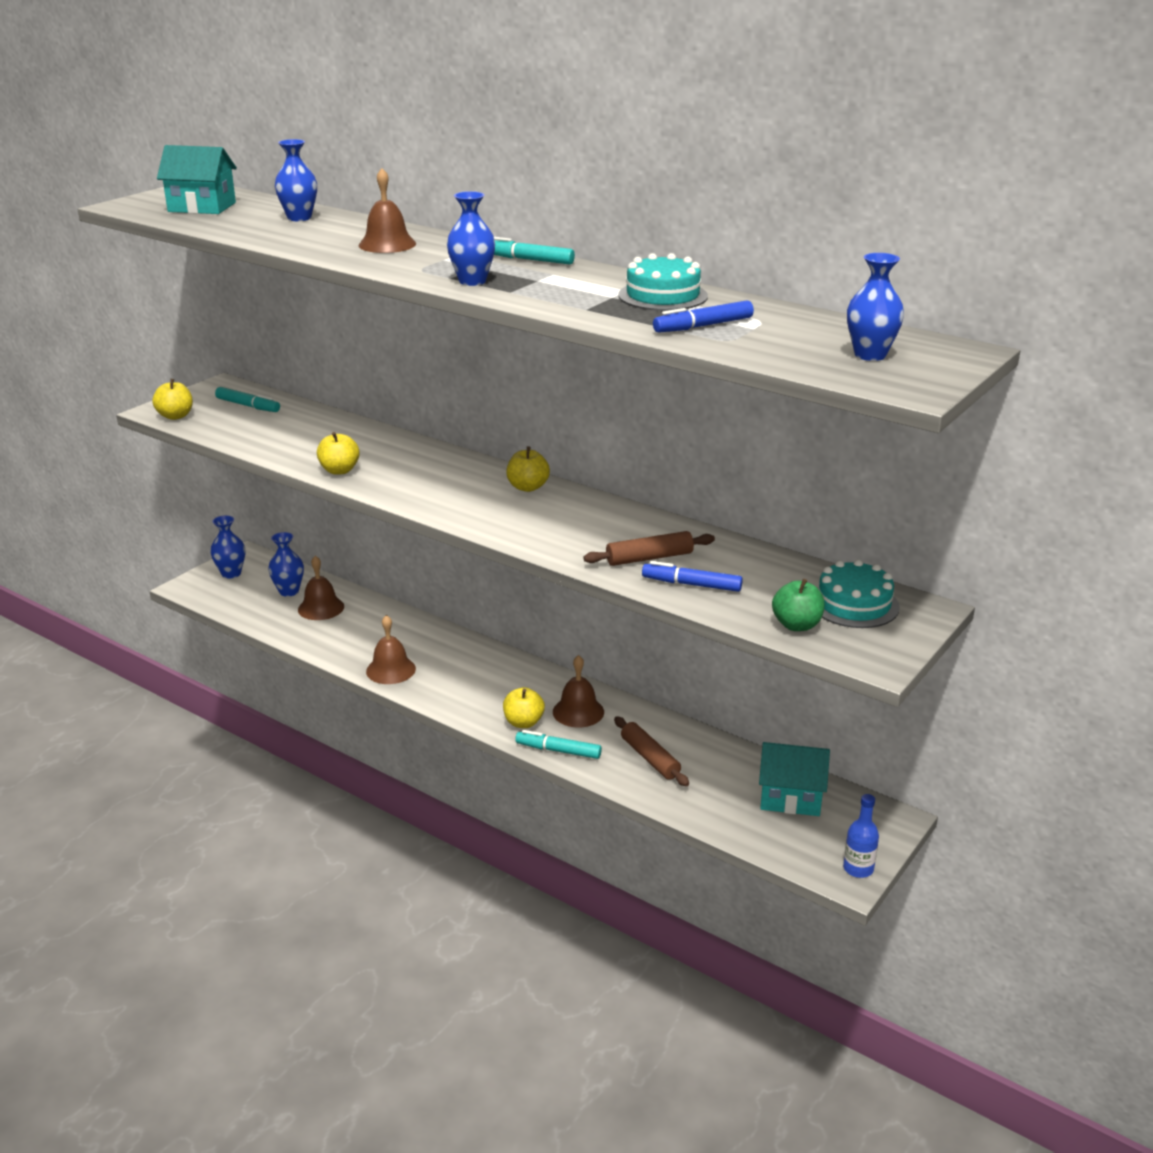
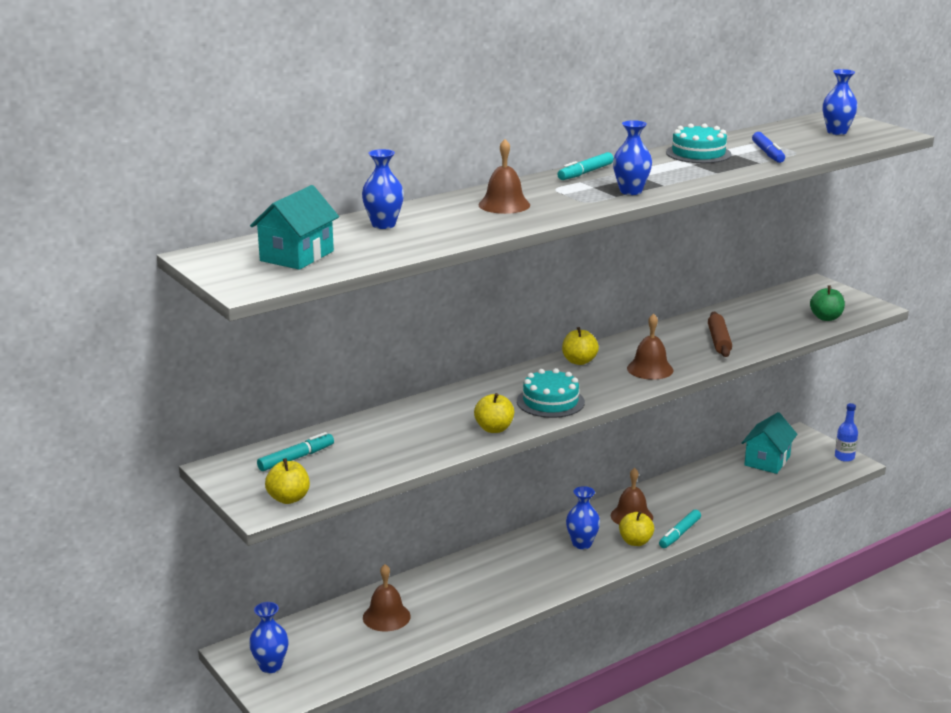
camera: 70 degrees left, 5 degrees down
blue vase [268,532,304,597] -> blue vase moved to [566,486,600,549]
brown bell [366,615,416,684] -> brown bell moved to [627,313,673,380]
brown rolling pin [614,717,689,786] -> none
blue marker [642,561,743,592] -> none
turquoise cake [817,559,900,628] -> turquoise cake moved to [517,368,585,418]

